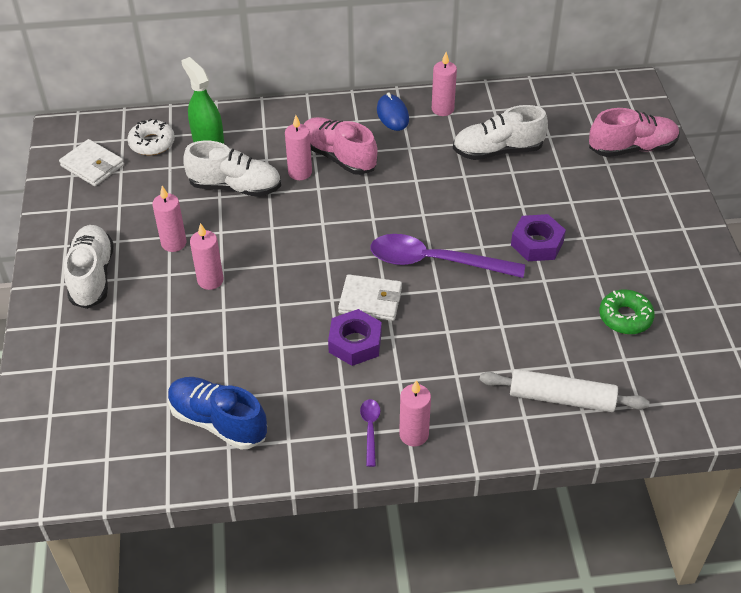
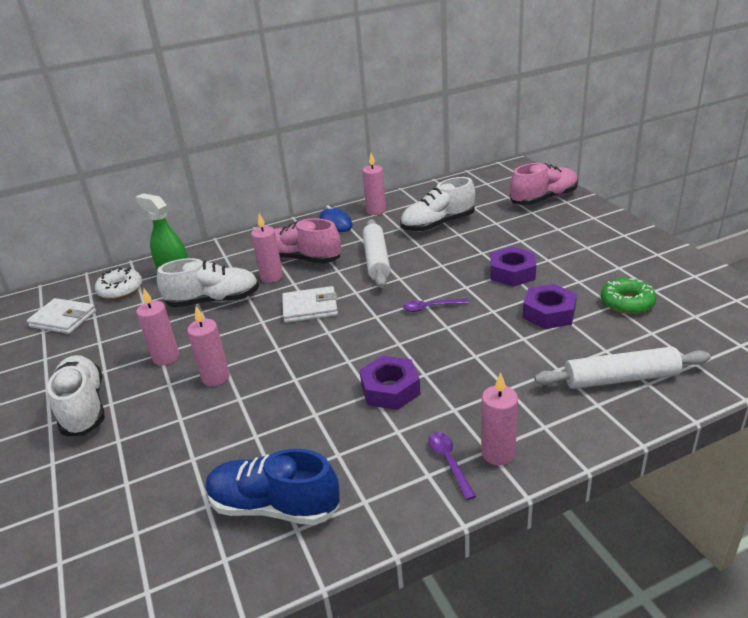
camera: 15 degrees left, 15 degrees down
white wallet [338,274,402,321] -> white wallet moved to [282,286,338,323]
purple spoon [370,234,525,278] -> purple spoon [403,299,469,312], size x0.44
none -> white rolling pin [363,219,390,288]
none -> purple nut [523,284,577,329]

